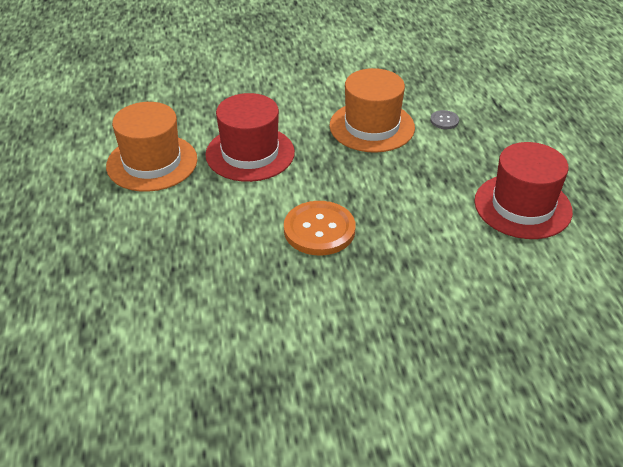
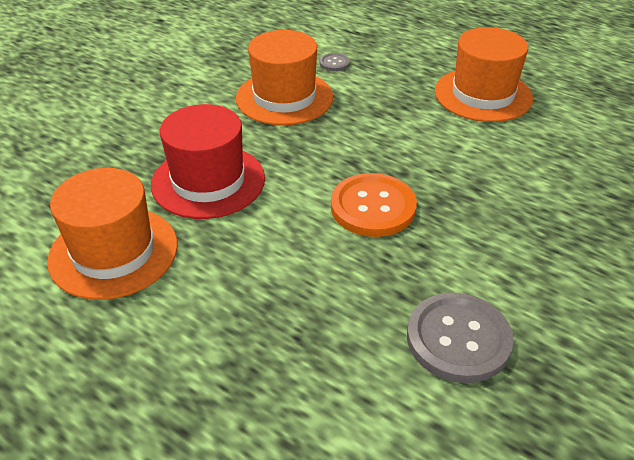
camera: 45 degrees left, 0 degrees up
red hat [474,142,573,239] -> orange hat [435,27,533,122]
none -> grey button [407,293,514,383]

